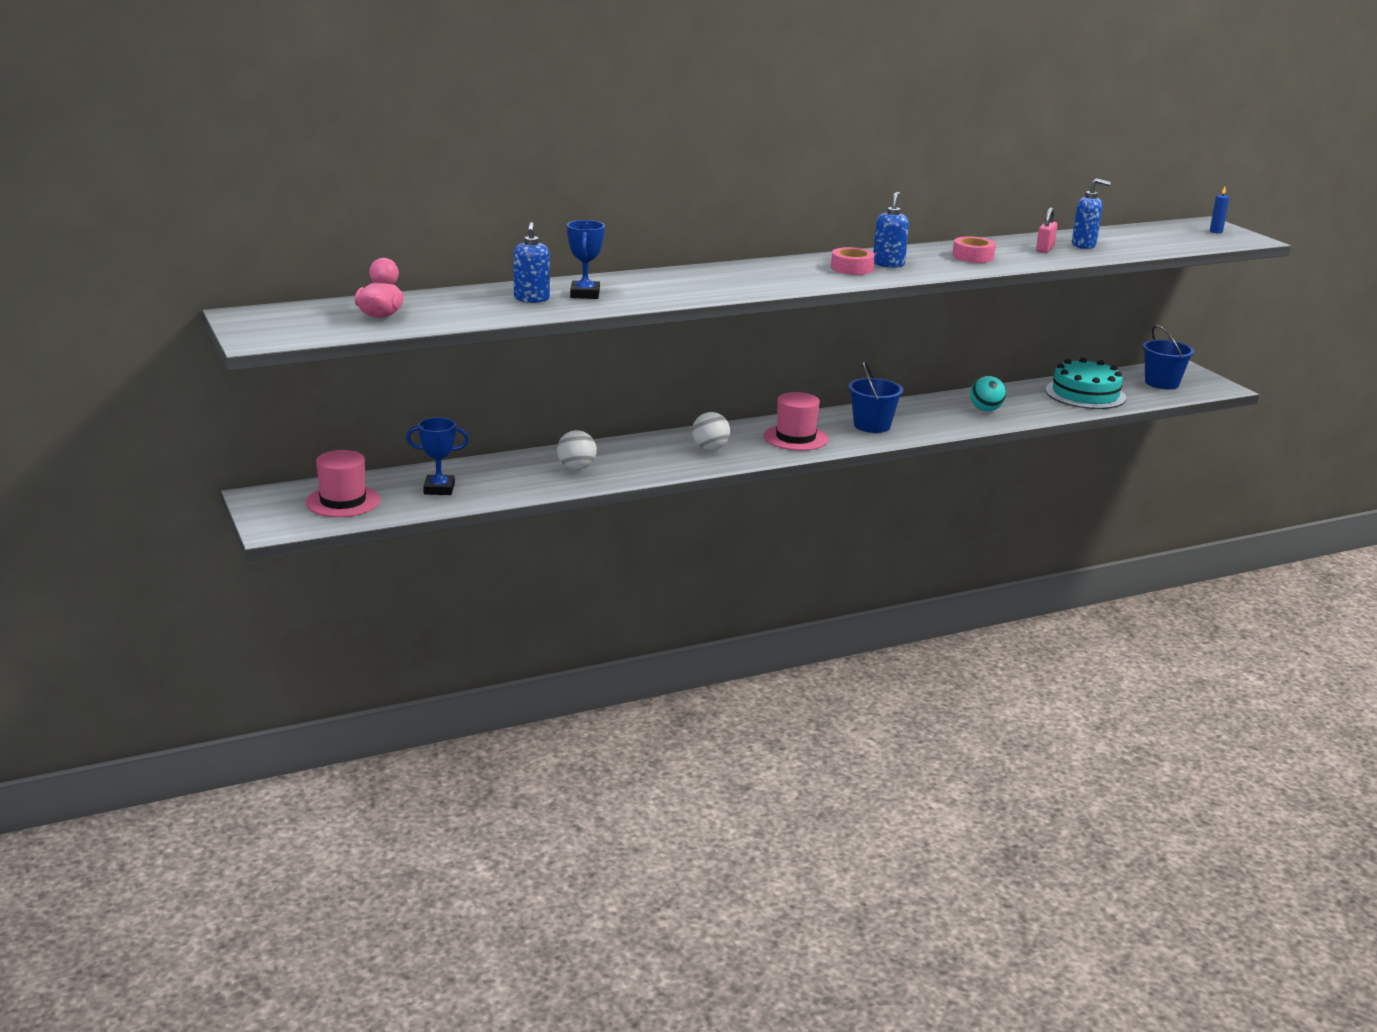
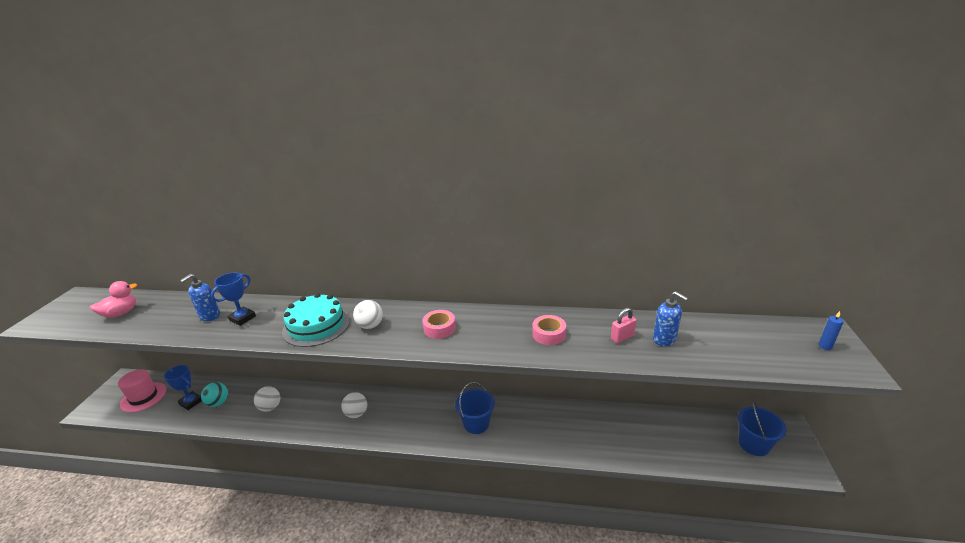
camera: 35 degrees right, 5 degrees up
pink hat [764,392,828,451] -> none
blue soap dispenser [873,192,909,268] -> none
turquoise ball [970,376,1006,411] -> turquoise ball moved to [201,382,228,407]
turquoise cake [1045,358,1126,409] -> turquoise cake moved to [282,293,350,347]
none -> white ball [353,300,383,329]

